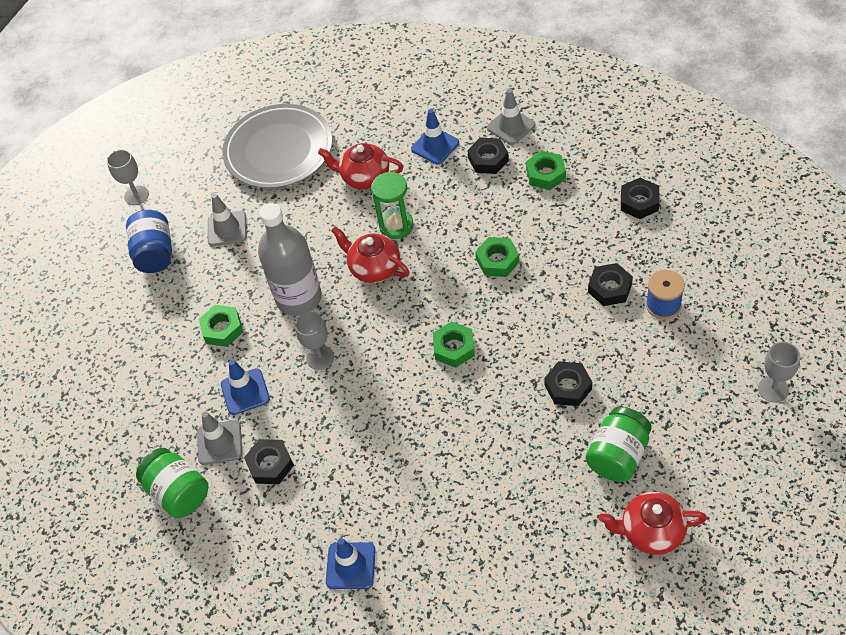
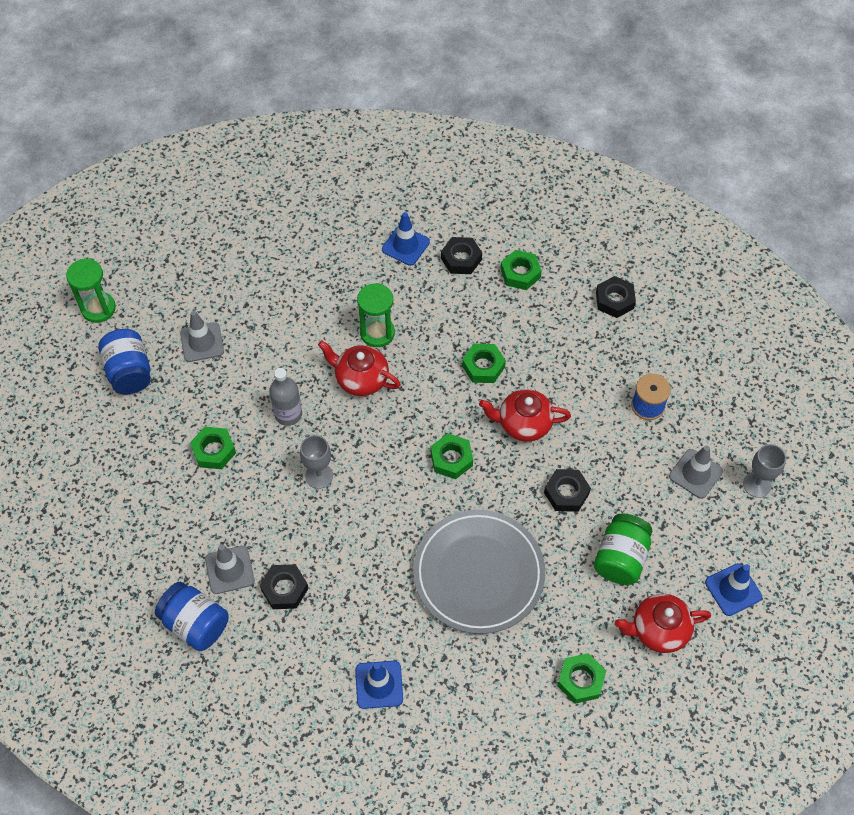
camera: 15 degrees left, 5 degrees up
grey goblet [107,149,149,205] -> green hourglass [66,258,116,323]
green jar [136,448,208,518] -> blue jar [155,582,229,651]
blue traffic cone [221,360,270,415] -> blue traffic cone moved to [705,563,762,616]
grey plate [222,104,332,188] -> grey plate moved to [413,509,545,634]
grey bottle [258,203,322,316] -> grey bottle [269,368,302,426], size x0.59
red teapot [318,143,403,189] -> red teapot moved to [479,389,571,442]
grey traffic cone [487,89,535,145] -> grey traffic cone moved to [669,445,723,499]
black nut [588,263,633,306] -> none
none -> green nut [557,653,606,704]

